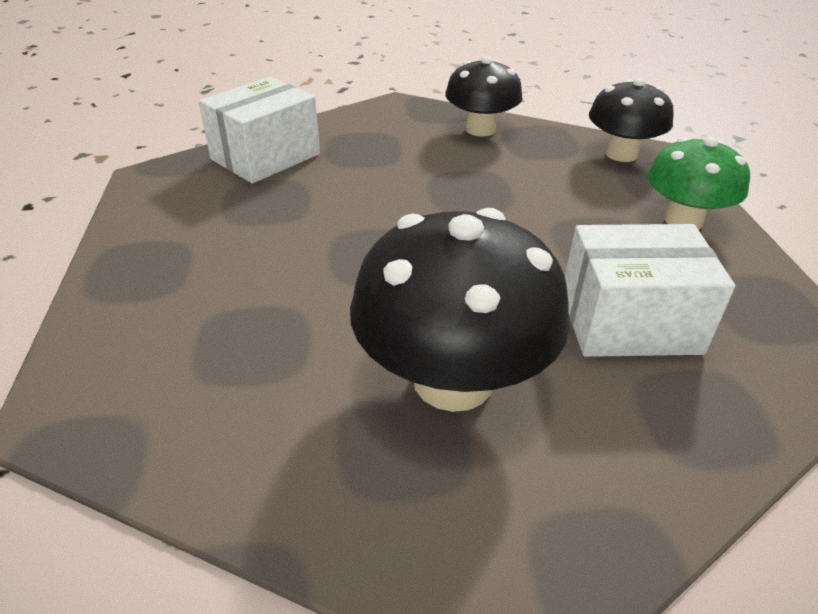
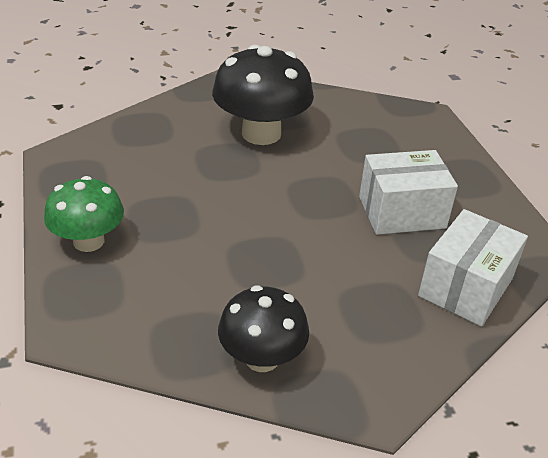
camera: 170 degrees right, 0 degrees up
white box [565,224,735,357] -> white box moved to [359,150,458,235]
black mushroom [589,78,674,162] -> none

